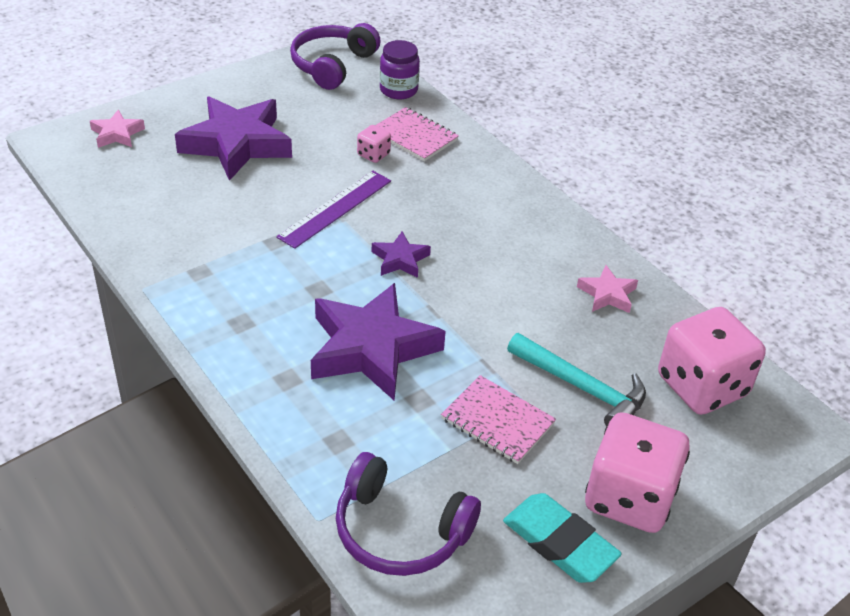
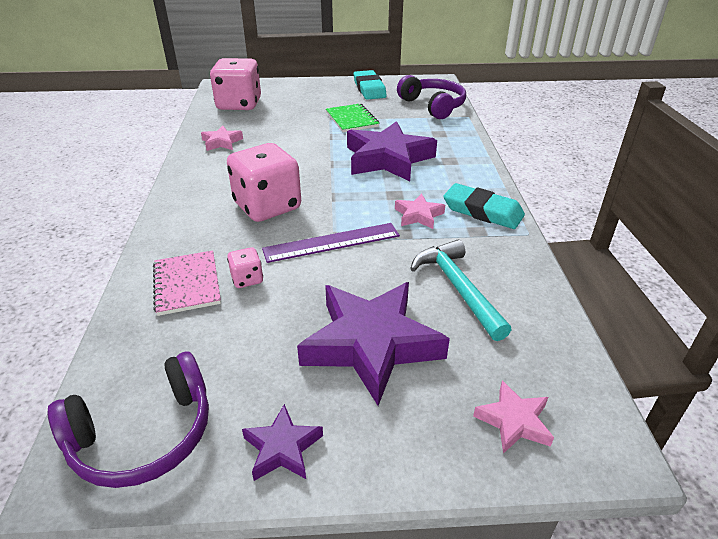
camera: 145 degrees left, 5 degrees down
purple star [372,231,431,278] -> purple star moved to [242,404,323,481]
purple jar [380,40,420,99] -> none
pink notebook [441,375,556,464] -> green notebook [326,103,380,132]
turquoise hammer [507,333,646,426] -> turquoise hammer moved to [410,239,511,341]
pink dice [585,412,690,533] -> pink dice moved to [227,143,301,222]
none -> pink star [395,193,445,229]
none -> turquoise eraser [443,183,525,229]

